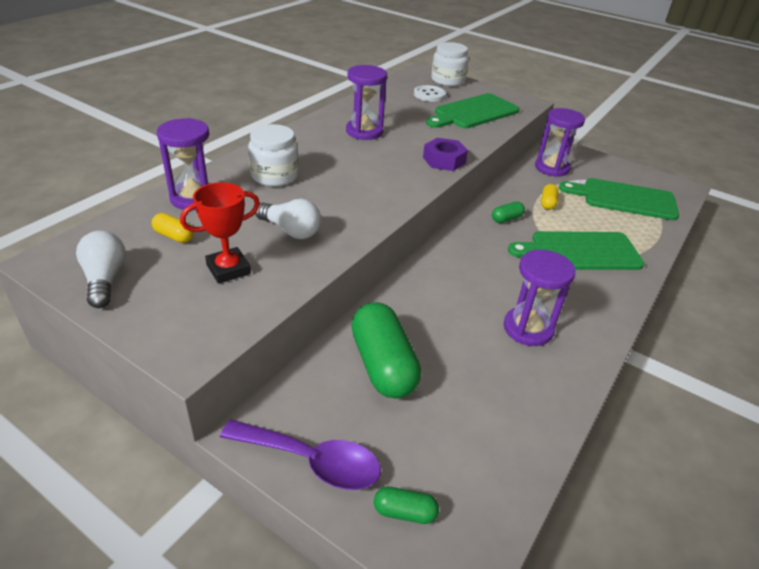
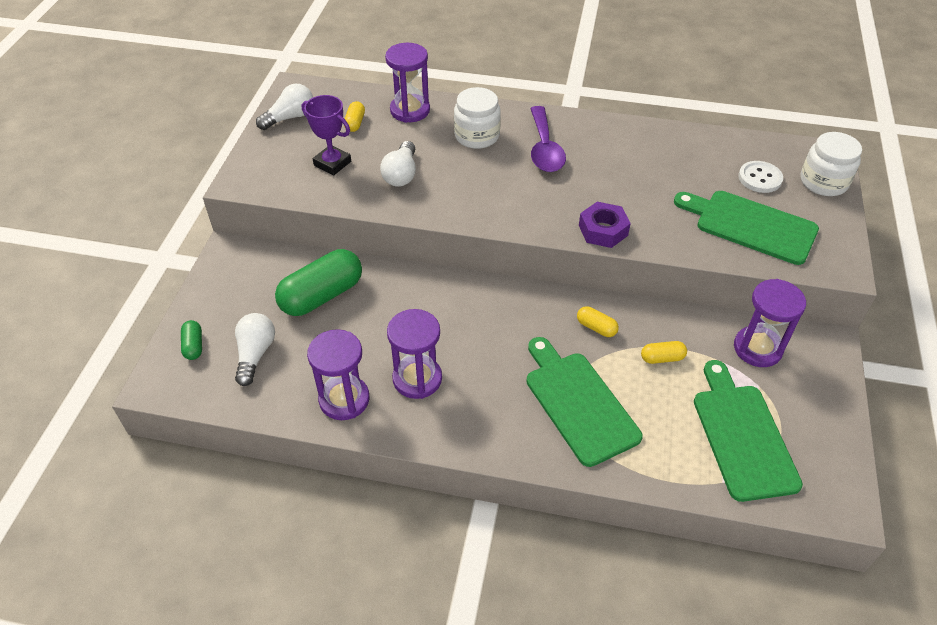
camera: 70 degrees right, 10 degrees up
red trophy [180,182,260,284] -> purple trophy [302,95,351,175]
purple spoon [220,420,381,490] -> purple spoon moved to [530,106,566,172]
purple hourglass [346,65,387,140] -> purple hourglass moved to [307,329,369,420]
green capsule [492,202,525,223] -> yellow capsule [577,306,619,337]
none -> white light bulb [235,313,275,386]

